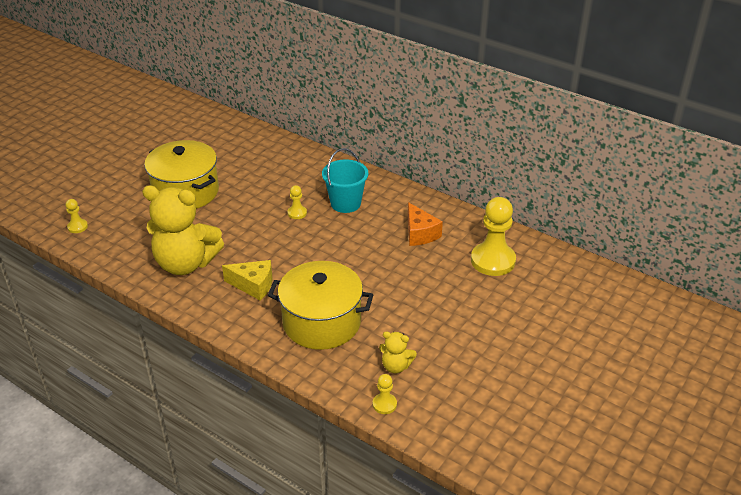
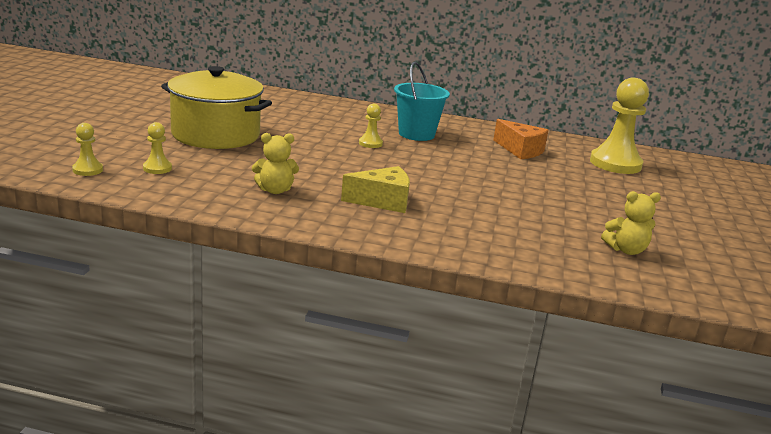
camera: 25 degrees left, 15 degrees down
yellow teddy bear [142,185,224,275] -> yellow teddy bear [252,133,299,194], size x0.45
yellow pot [268,261,374,350] -> none
yellow pawn [373,374,397,414] -> yellow pawn moved to [143,122,172,174]

